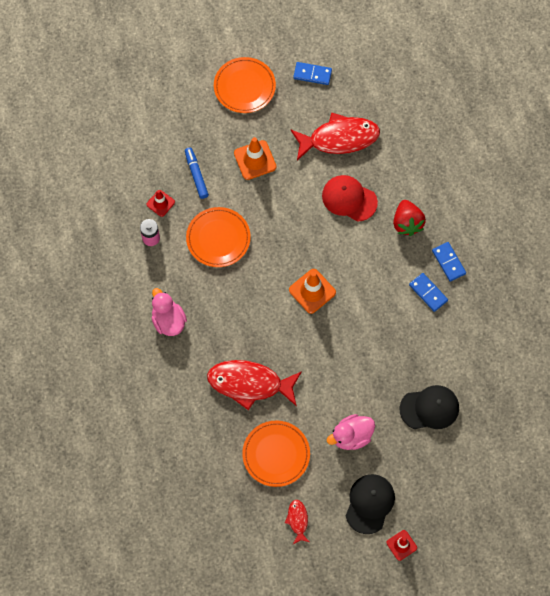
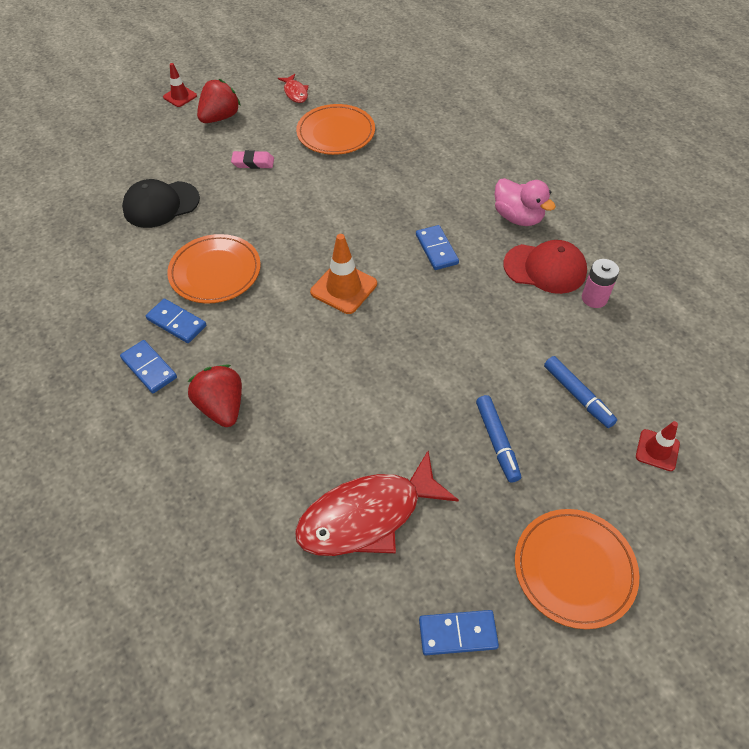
camera: 165 degrees right, 15 degrees down
red traffic cone [146,190,175,217] -> red traffic cone moved to [636,421,680,471]
orange plate [186,207,251,267] -> orange plate moved to [167,234,261,303]
red fish [207,360,302,410] -> none
orange traffic cone [234,137,276,180] -> blue marker [476,395,521,483]
red cap [322,175,378,222] -> red cap moved to [503,240,587,294]
pink duck [326,414,375,450] -> pink eraser [231,150,274,169]
black cap [346,474,395,534] -> red strawberry [197,79,241,123]
none -> blue domino [416,225,459,270]

